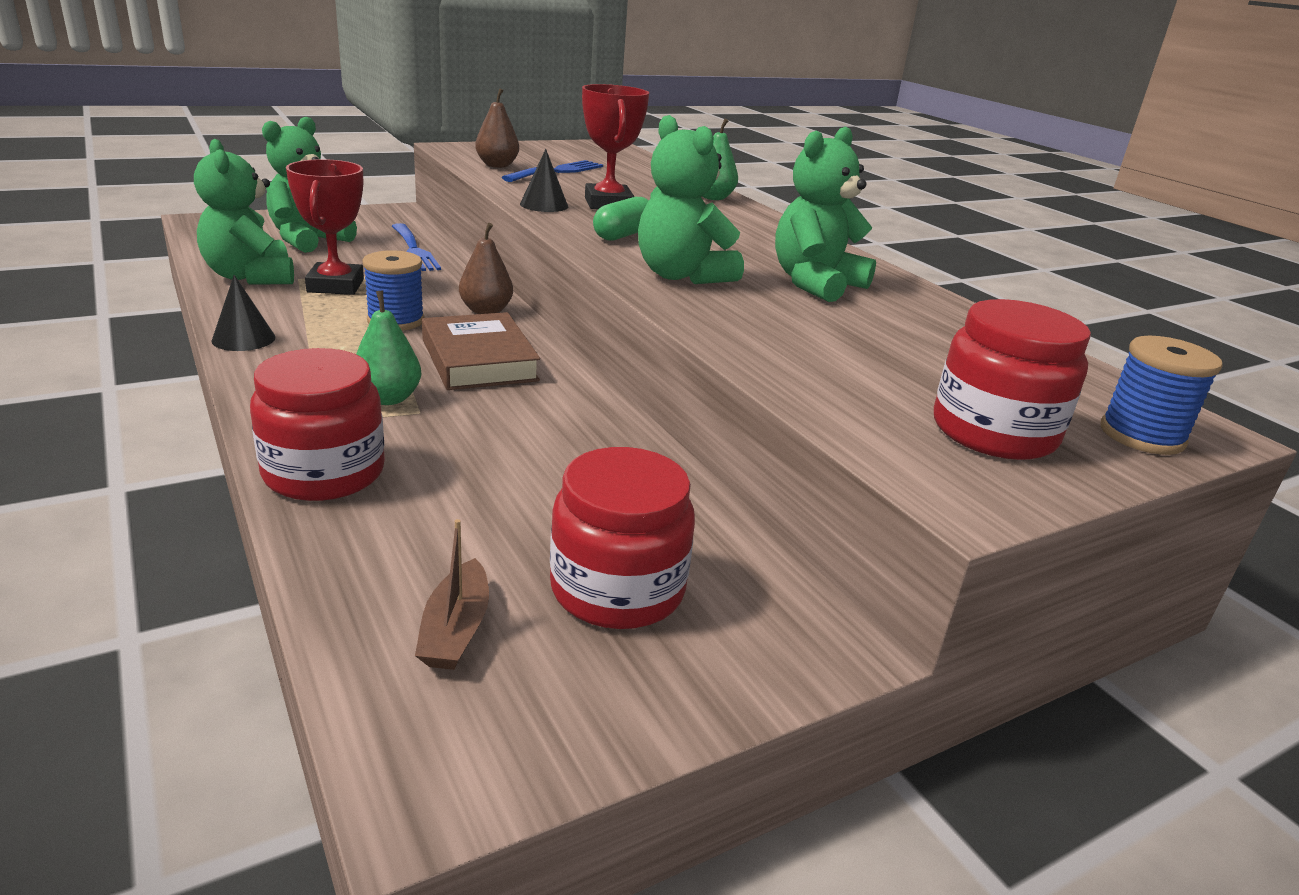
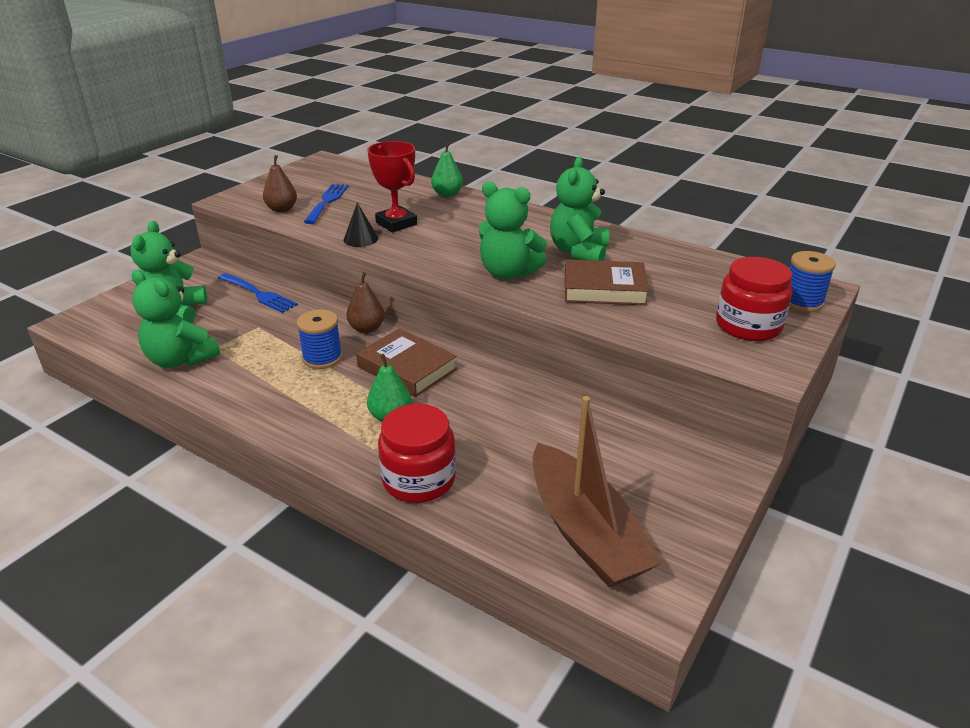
camera: 25 degrees left, 5 degrees up
black cone [211,275,275,351] -> none
red trophy [286,159,364,295] -> none
brown boat [415,519,489,670] -> brown boat [533,396,662,587], size x2.33
red jar [550,447,695,629] -> none
green capsule [593,197,649,241] -> none
none -> brown book [565,259,649,305]

